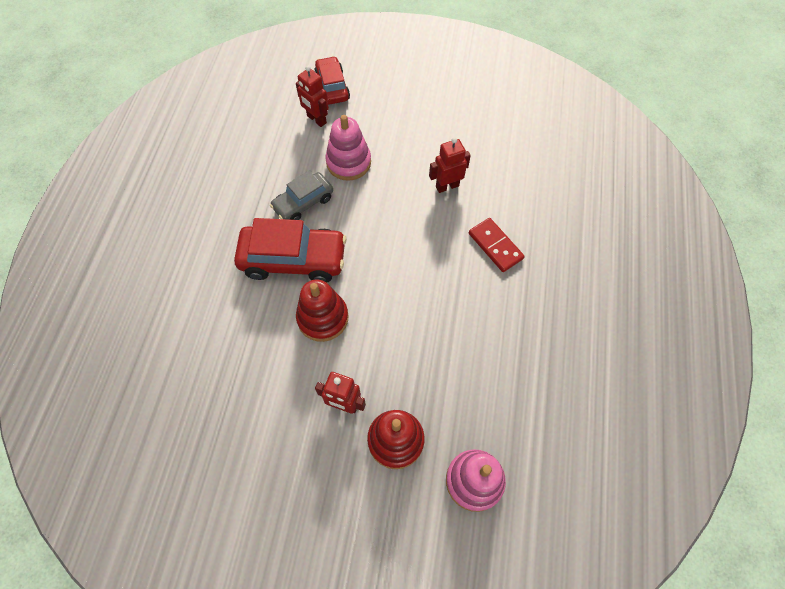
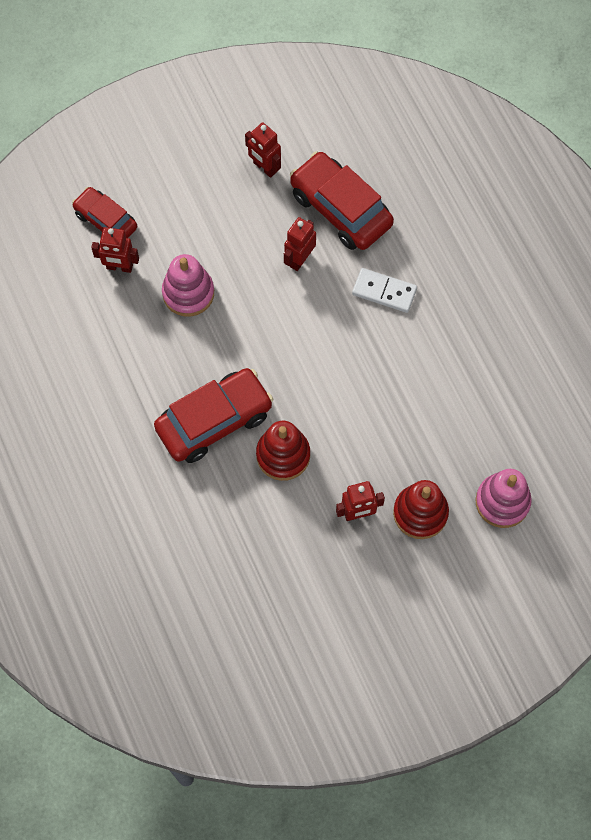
camera: 35 degrees left, 5 degrees up
grey car [270,170,333,220] -> none
red domino [469,218,525,272] -> white domino [352,268,417,313]
none -> red robot [245,123,281,178]
none -> red car [290,151,394,250]

